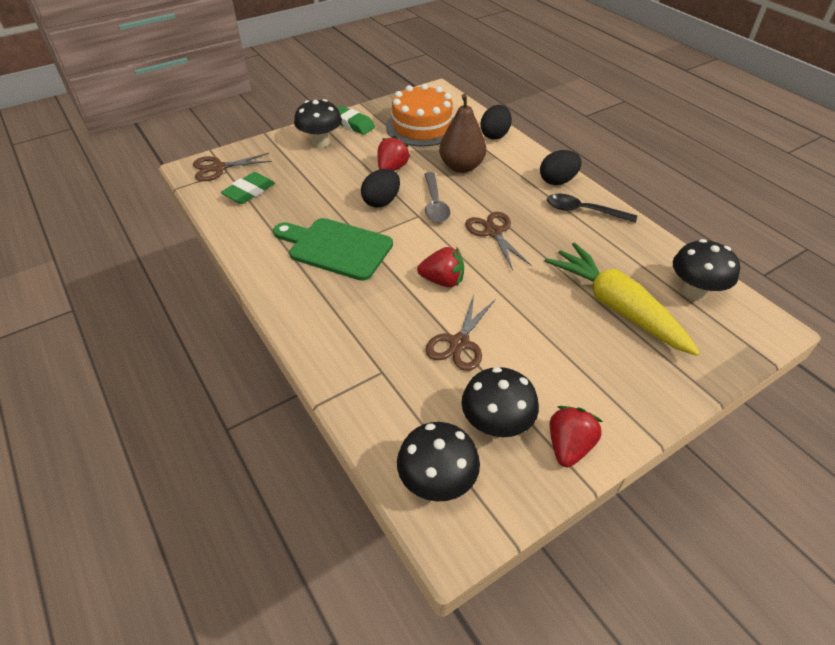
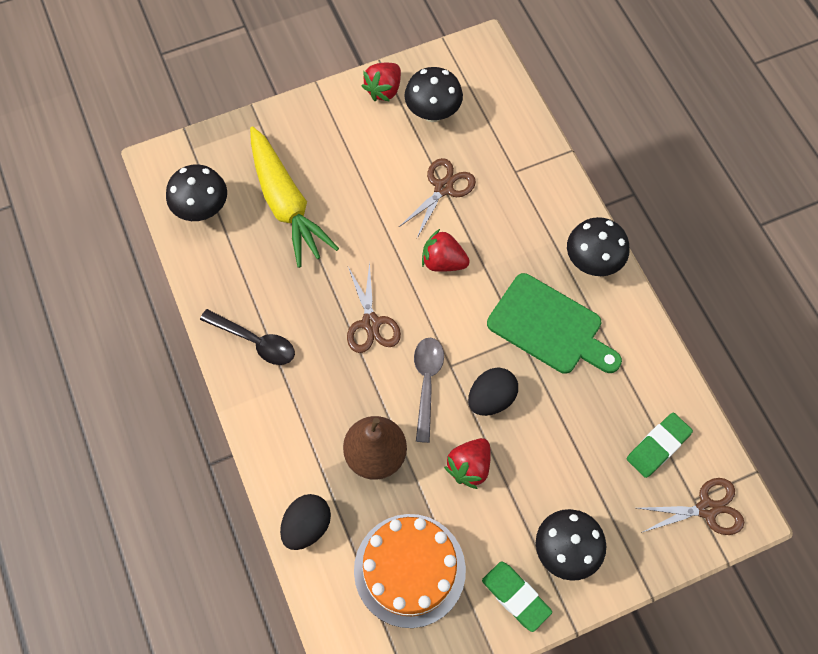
camera: 170 degrees left, 20 degrees up
black mushroom [397,422,480,502] -> black mushroom moved to [567,217,629,276]
black egg [540,150,582,185] -> none

